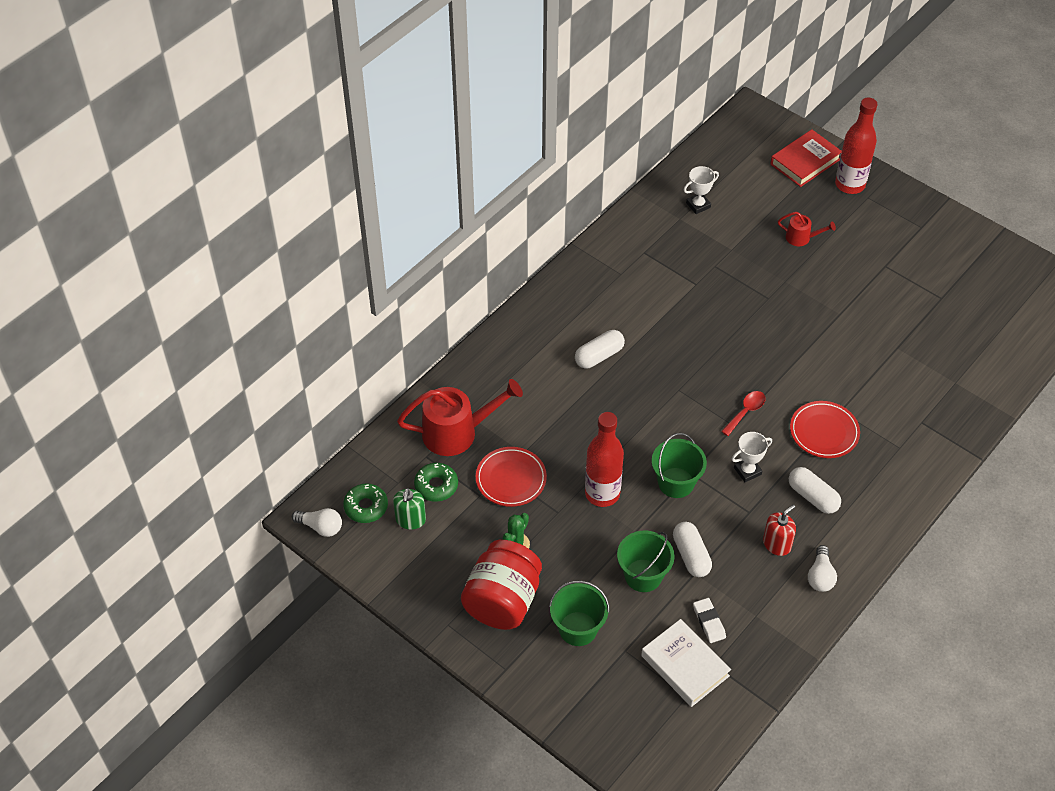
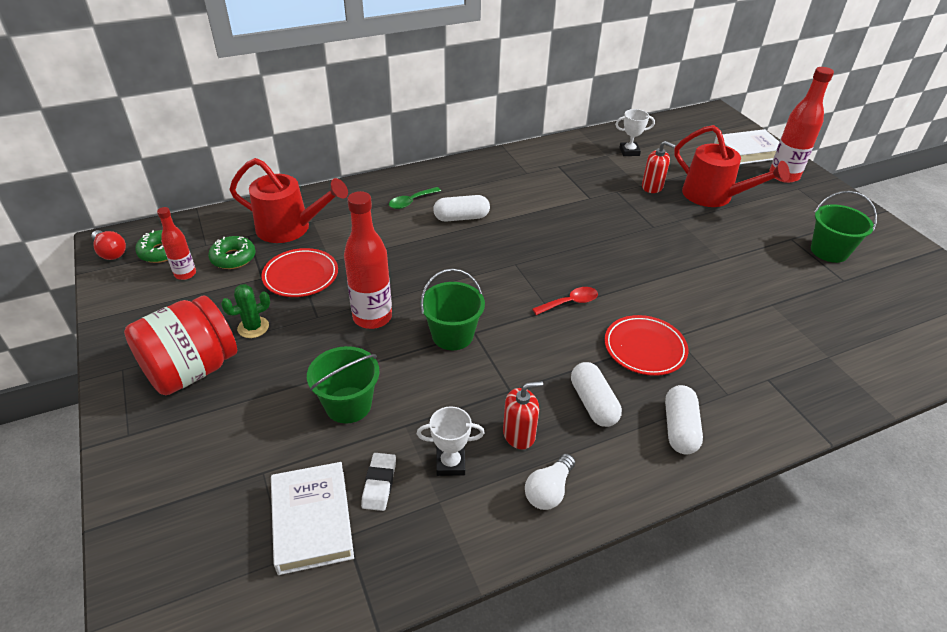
camera: 25 degrees right, 10 degrees down
white light bulb [292,508,342,537] -> red light bulb [91,230,126,260]
green soap dispenser [393,488,426,530] -> red bottle [157,207,196,280]
green bucket [549,581,609,646] -> green bucket moved to [811,191,877,263]
white capsule [673,522,712,577] -> white capsule moved to [665,385,703,455]
white trophy [731,432,772,482] -> white trophy moved to [417,406,485,476]
red book [770,129,842,187] -> white book [714,129,779,164]
red watering can [778,212,836,246] -> red watering can [674,125,790,207], size x1.99
none -> green spoon [389,187,441,209]
none -> red soap dispenser [642,141,676,193]

